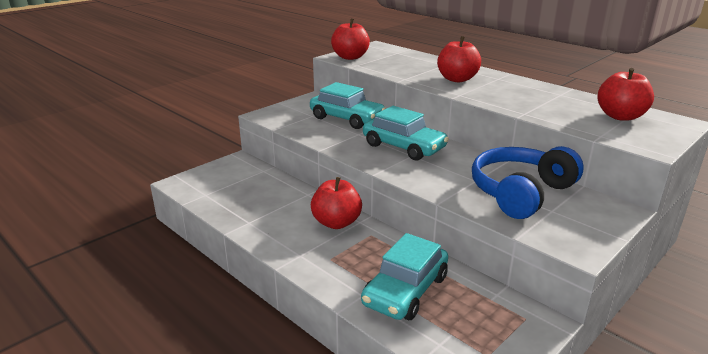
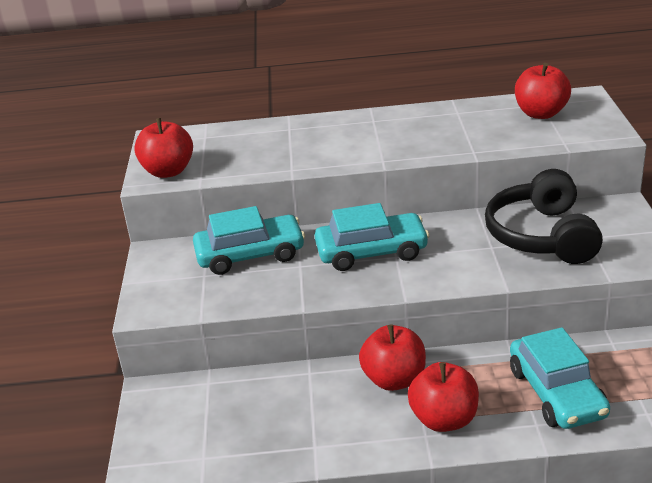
camera: 45 degrees left, 5 degrees up
red apple [437,36,481,82] -> red apple moved to [408,362,479,432]
blue headphones [472,146,584,219] -> black headphones [485,169,603,264]

